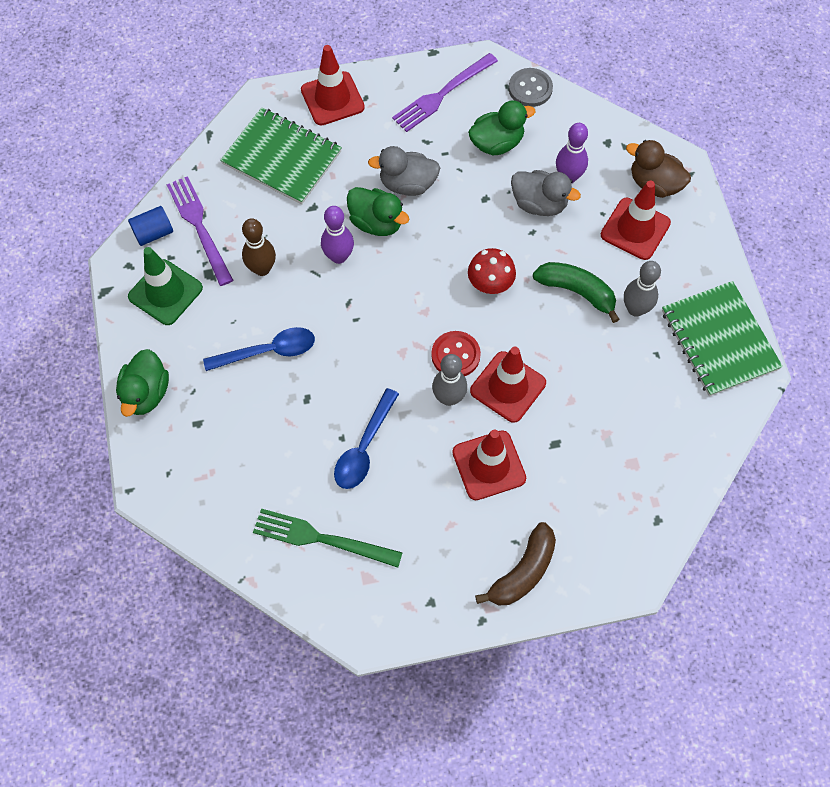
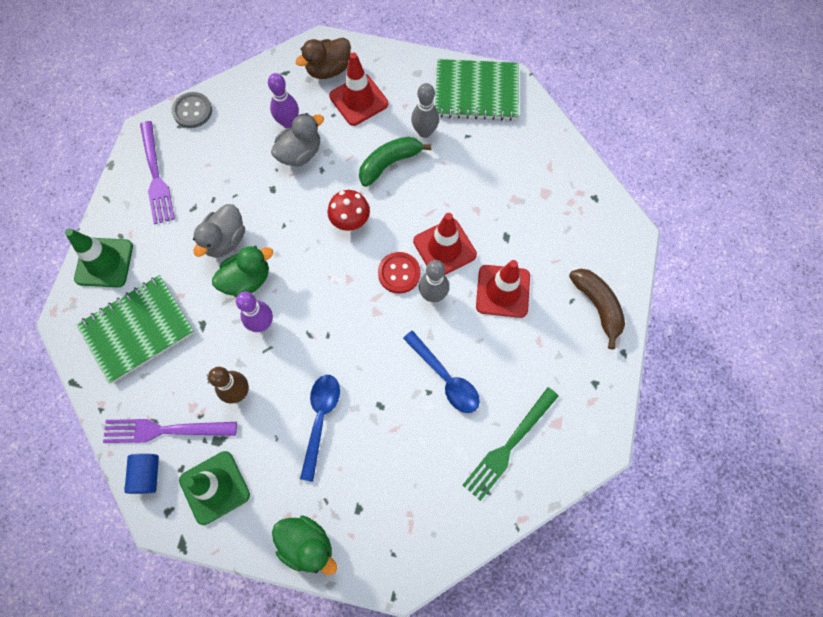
camera: 65 degrees left, 5 degrees up
red traffic cone [301,45,365,125] -> green traffic cone [65,229,133,287]
green duck [468,100,535,155] -> none

